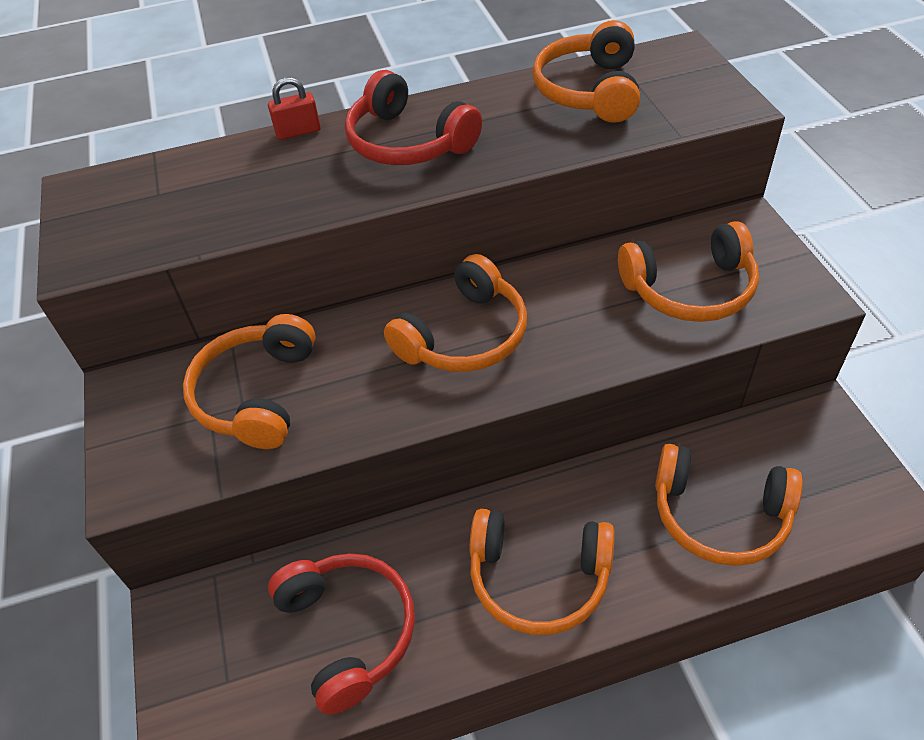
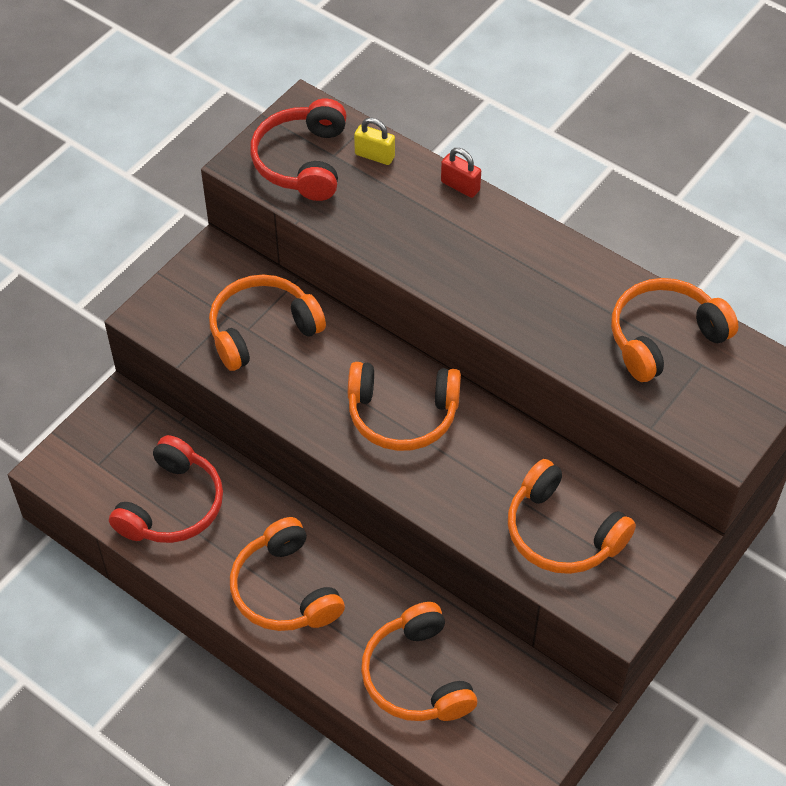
camera: 50 degrees right, 5 degrees up
red headphones [345,70,482,165] -> red headphones moved to [250,98,347,201]
none -> yellow padlock [354,118,395,165]

